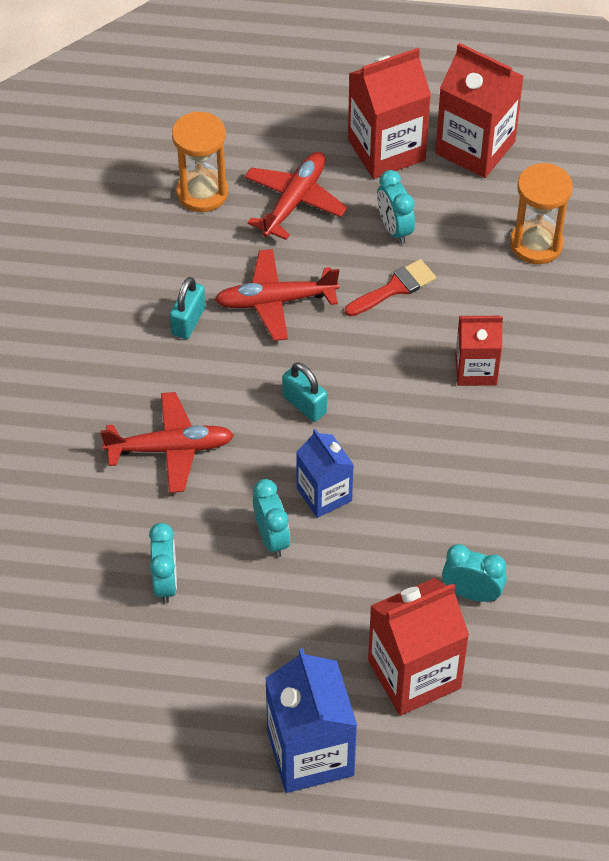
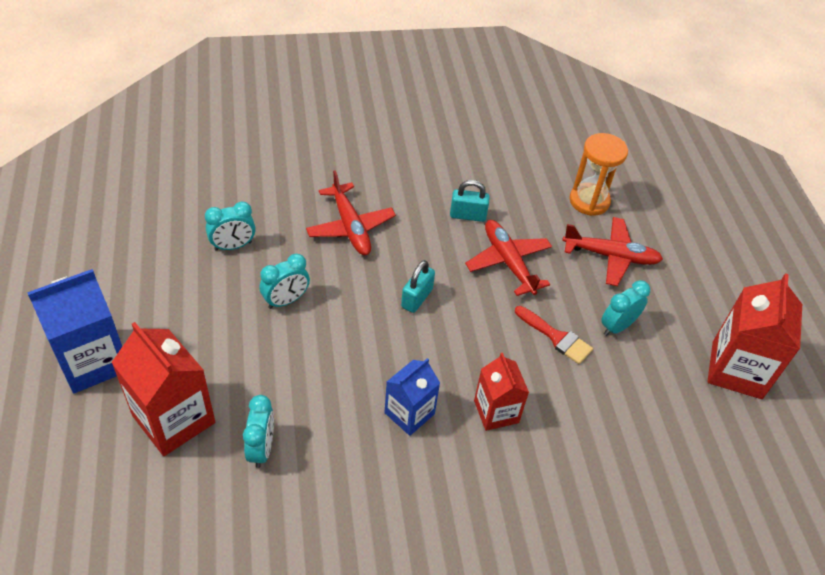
camera: 70 degrees right, 5 degrees down
blue carton [296,429,354,518] -> blue carton moved to [384,358,440,436]
red carton [348,48,431,179] -> none
orange hourglass [510,163,573,264] -> none

